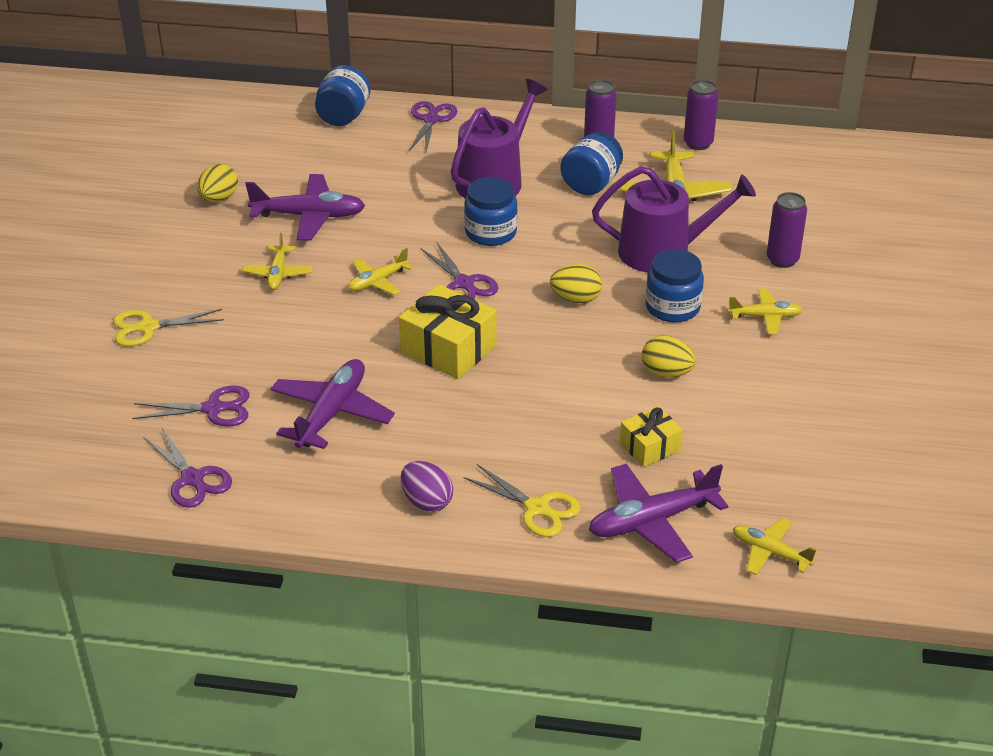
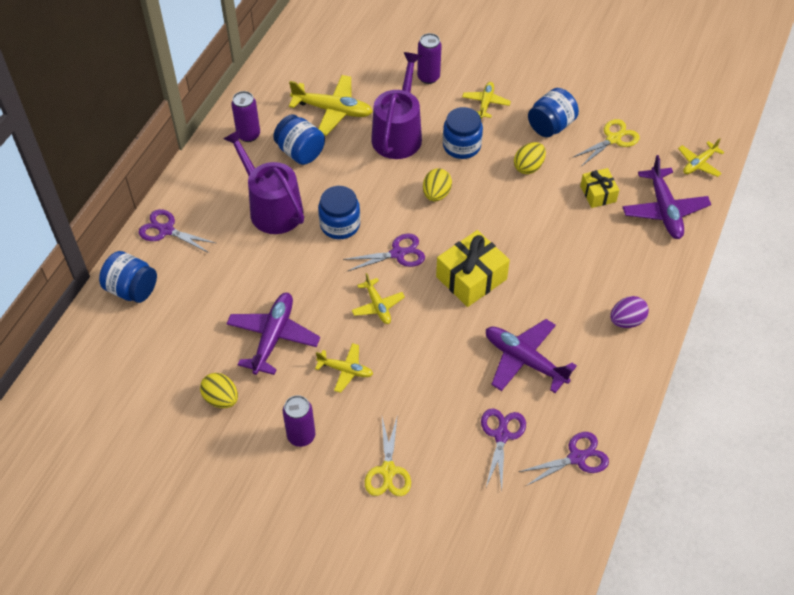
camera: 75 degrees left, 15 degrees up
yellow scissors [464,464,581,537] -> yellow scissors moved to [572,119,640,166]
purple can [684,80,719,150] -> purple can moved to [283,395,315,447]
none -> blue jar [528,88,579,137]

